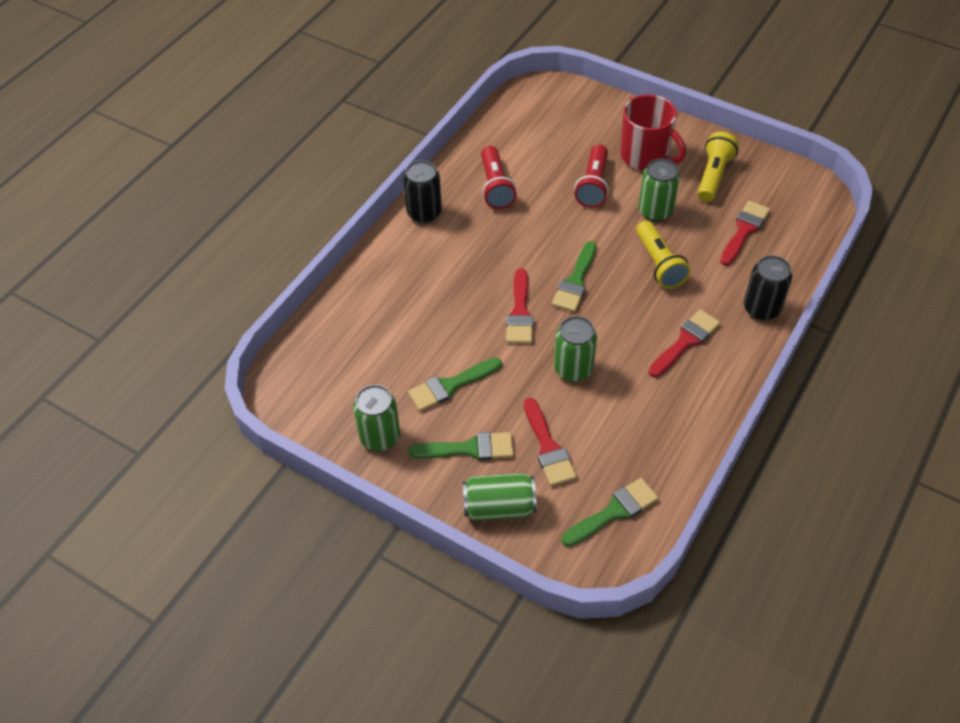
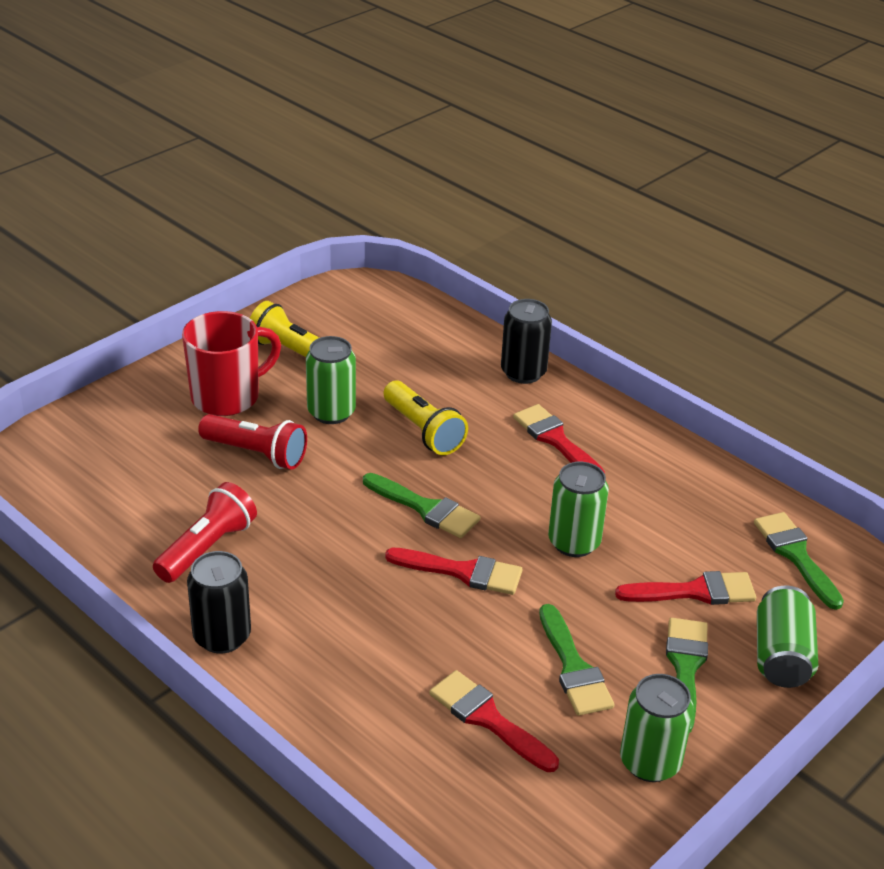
camera: 80 degrees left, 15 degrees down
red flashlight [481,146,517,209] -> red flashlight turned 60 degrees counterclockwise [153,482,257,583]
yellow flashlight [636,220,691,289] -> yellow flashlight turned 60 degrees clockwise [383,381,468,455]
red brush [720,201,770,266] -> red brush moved to [429,670,559,772]

